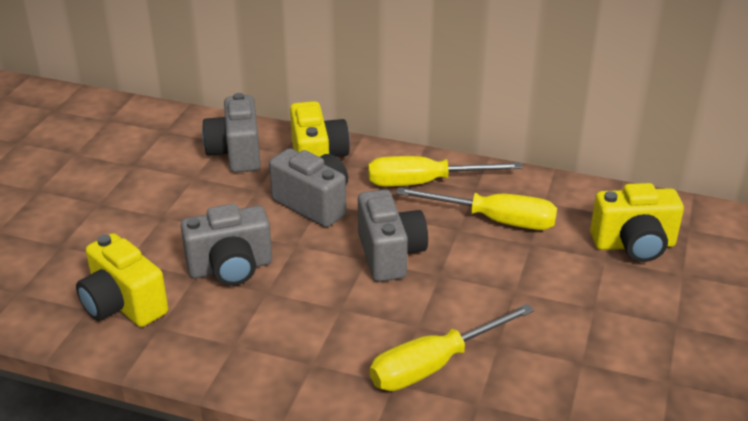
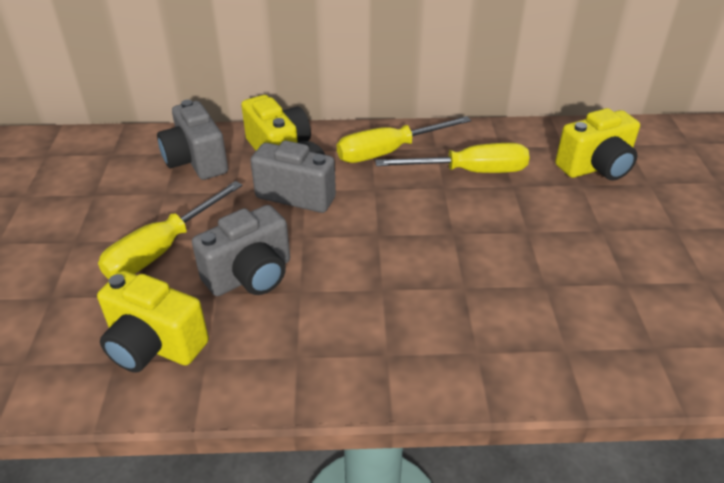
camera: 20 degrees left, 5 degrees up
grey camera [358,189,428,282] -> none
yellow screwdriver [370,304,534,391] -> yellow screwdriver moved to [98,181,243,279]

